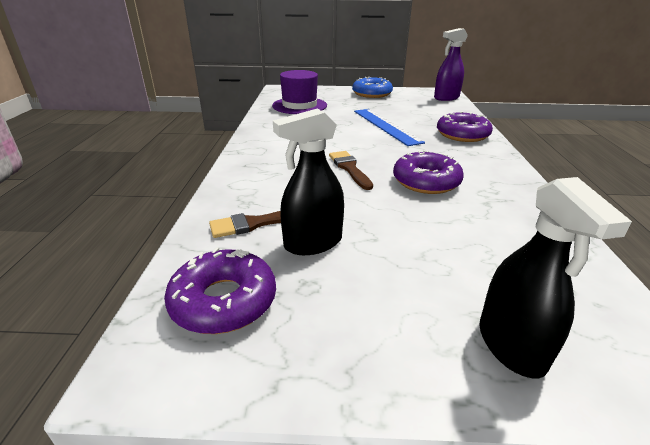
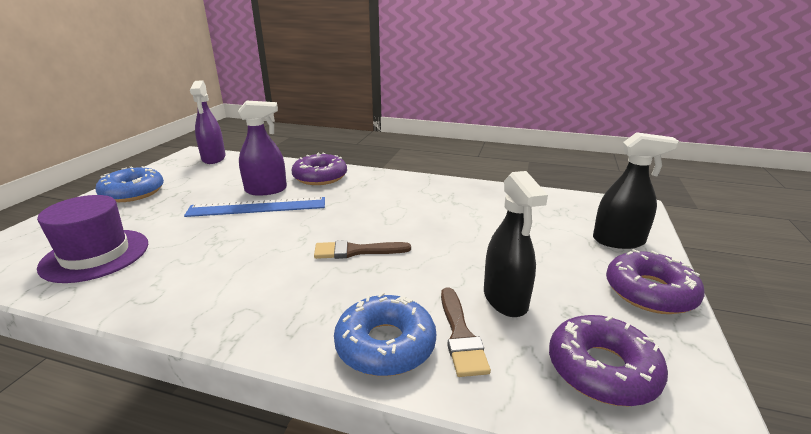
camera: 75 degrees left, 5 degrees down
purple donut [393,150,464,194] -> purple donut moved to [606,249,705,314]
none -> purple spray bottle [238,100,287,195]
none -> blue donut [334,292,436,376]

